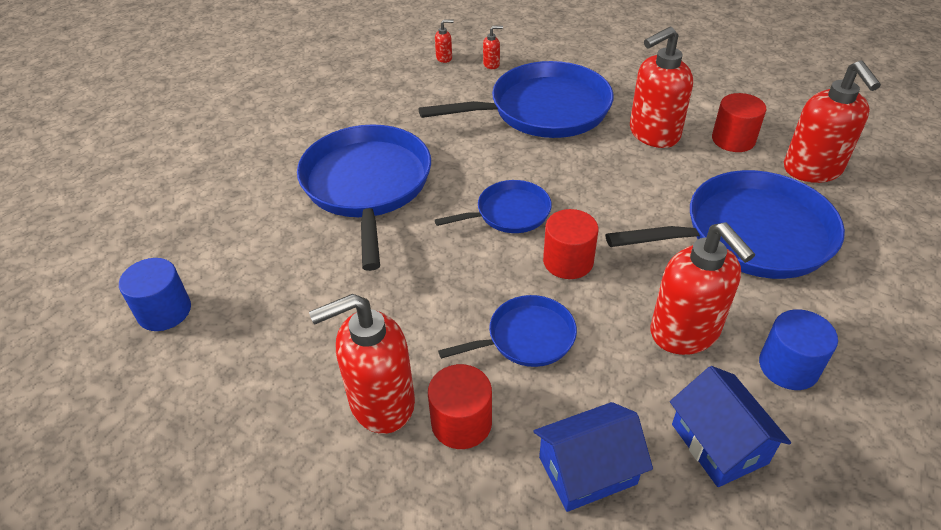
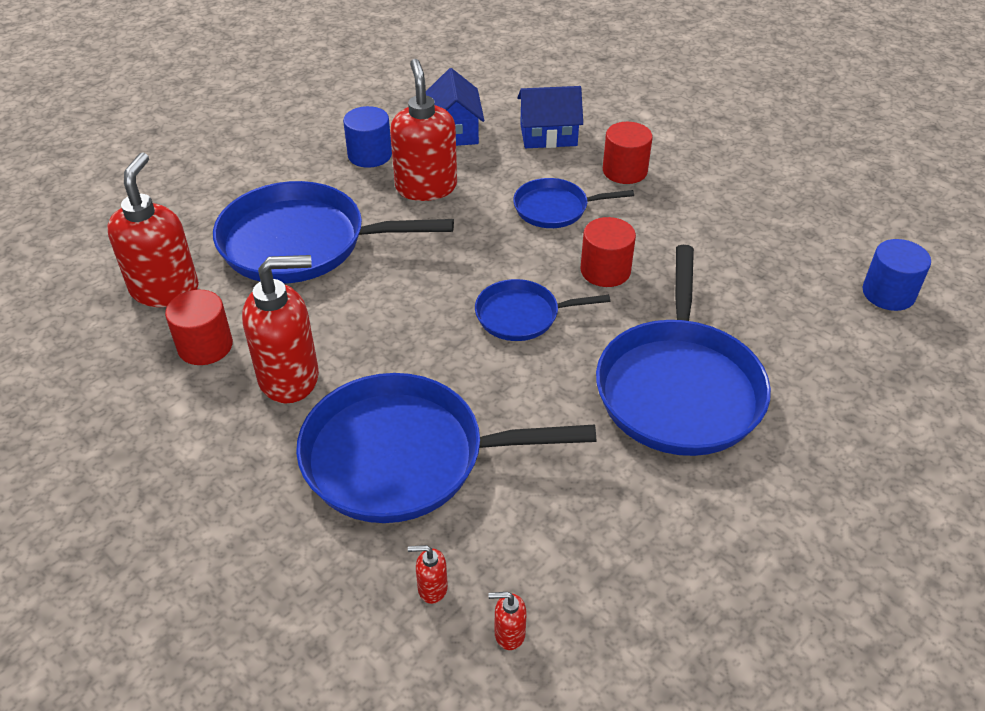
camera: 165 degrees left, 0 degrees up
red soap dispenser [309,294,415,434] -> none
red cylinder [543,209,598,279] -> red cylinder moved to [580,217,636,287]

